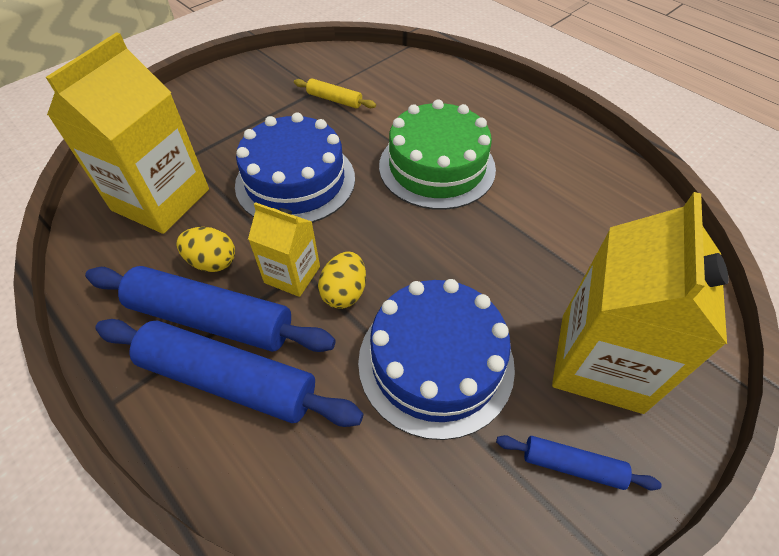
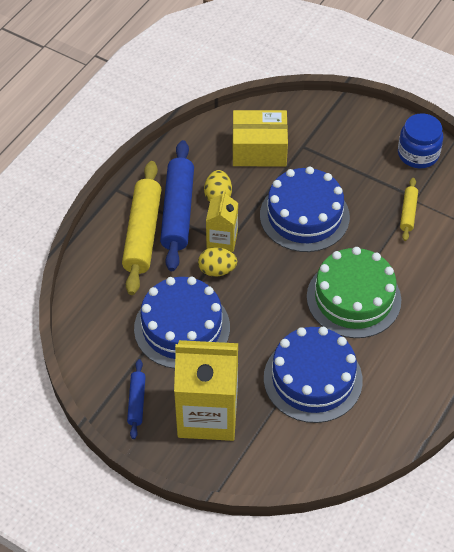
camera: 75 degrees right, 0 degrees up
yellow carton [46,32,209,234] -> yellow box [233,110,288,166]
blue rolling pin [95,319,364,427] -> yellow rolling pin [122,161,162,295]
none -> blue cake [264,327,363,423]
none -> blue jar [398,113,443,168]

